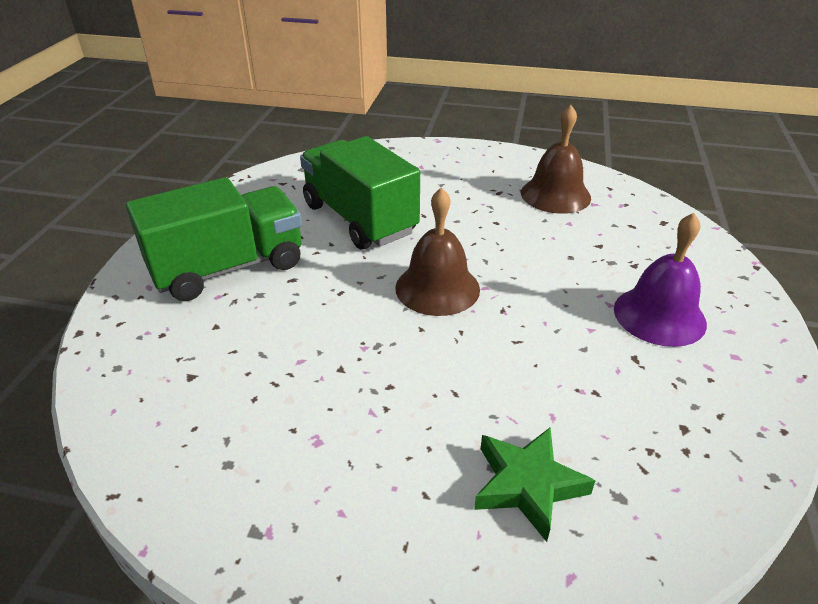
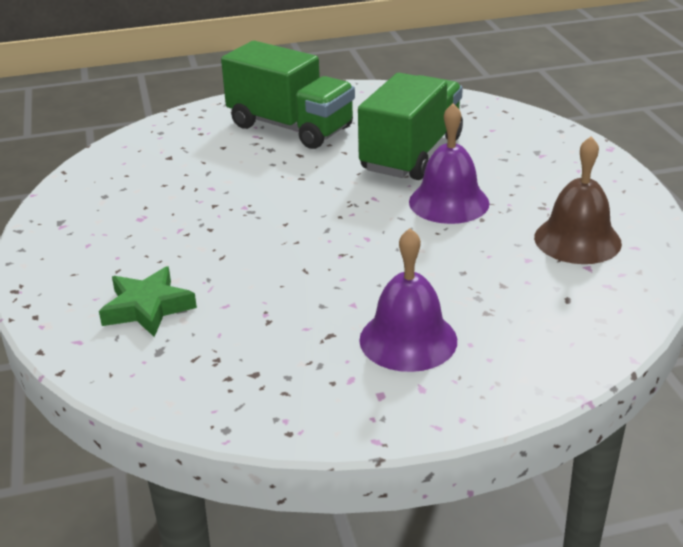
camera: 65 degrees right, 5 degrees down
brown bell [395,187,480,316] -> none
none -> purple bell [409,103,490,224]

